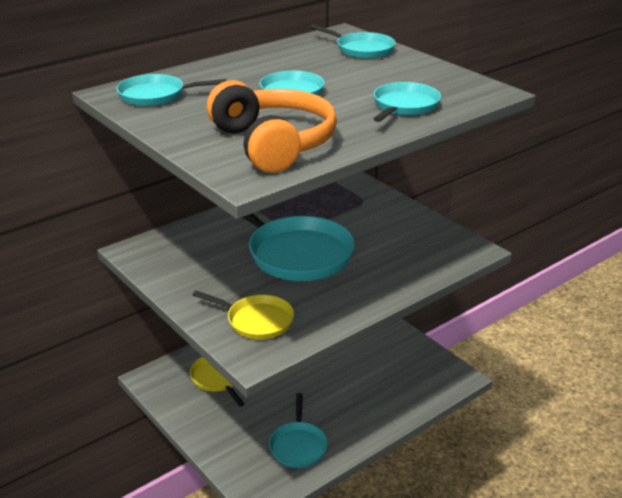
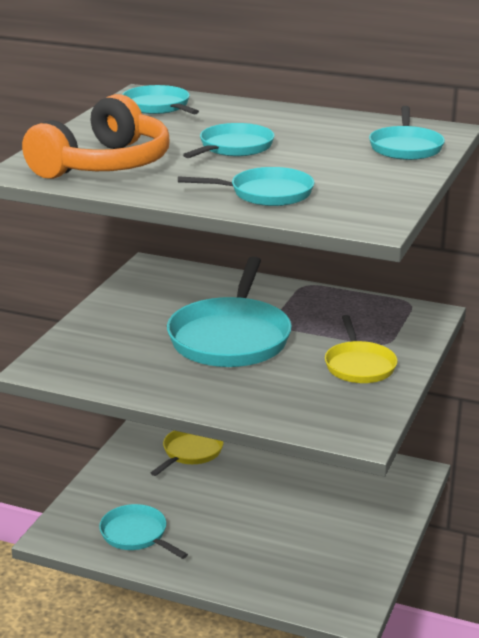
camera: 60 degrees right, 5 degrees down
yellow pan [193,291,294,339] -> yellow pan moved to [325,315,398,383]
turquoise pan [269,393,327,468] -> turquoise pan turned 75 degrees clockwise [99,504,188,559]

